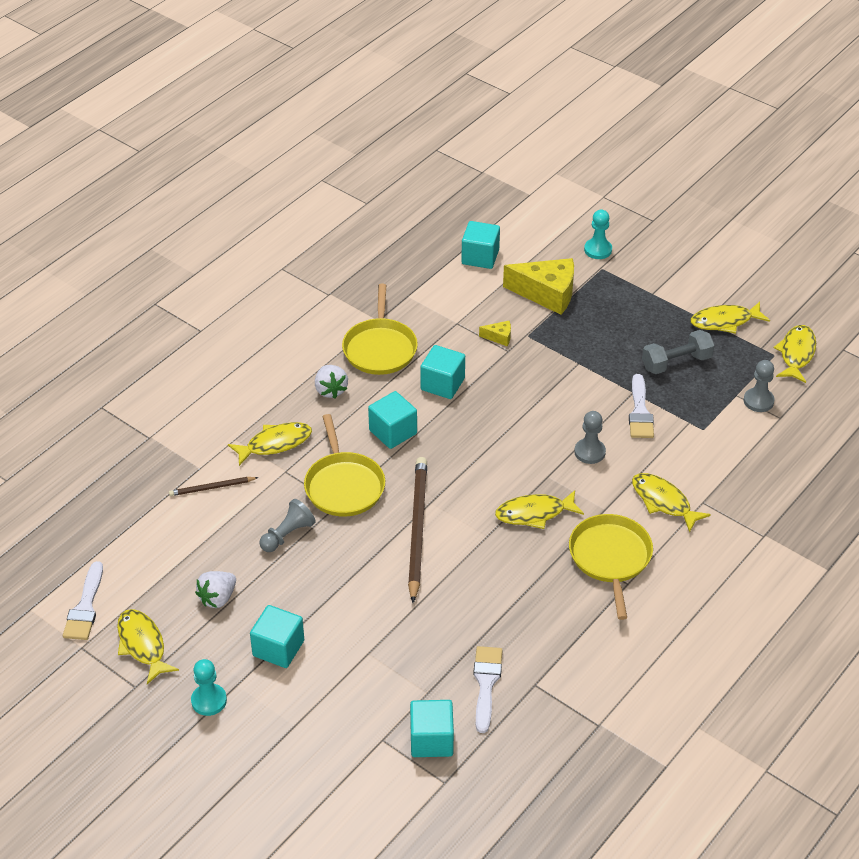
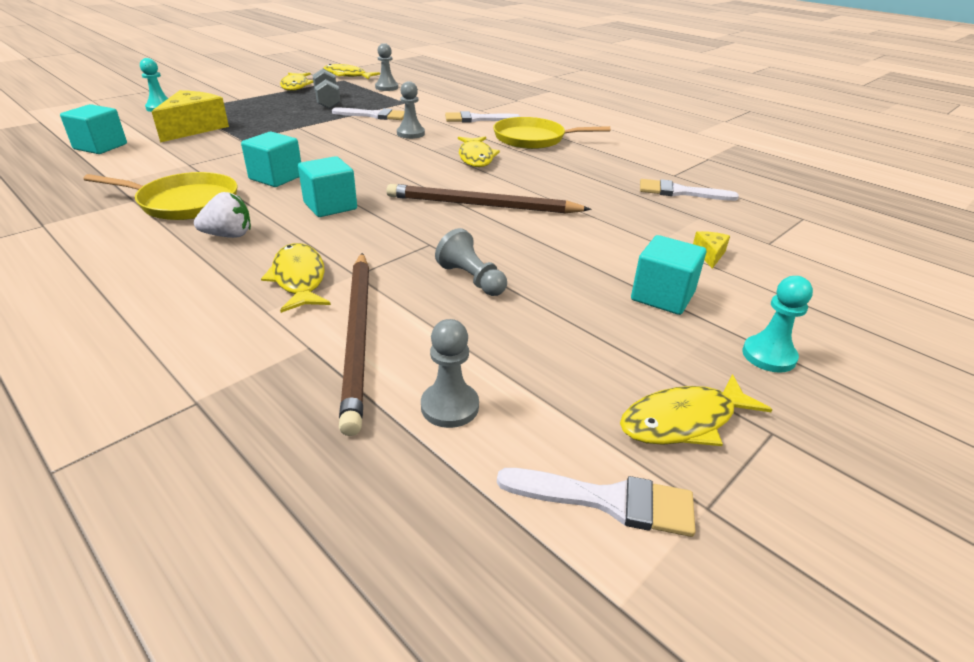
camera: 85 degrees left, 10 degrees down
brown pencil [169,477,259,496] -> brown pencil [339,253,369,436], size x2.03
white strawberry [195,571,236,608] -> none
yellow pan [304,414,385,517] -> none
turquoise cube [410,700,454,757] -> none
yellow cheese [479,321,511,346] -> yellow cheese moved to [693,231,730,269]
yellow fish [632,473,711,533] -> white brush [445,111,520,122]
none -> grey pawn [421,319,479,428]

